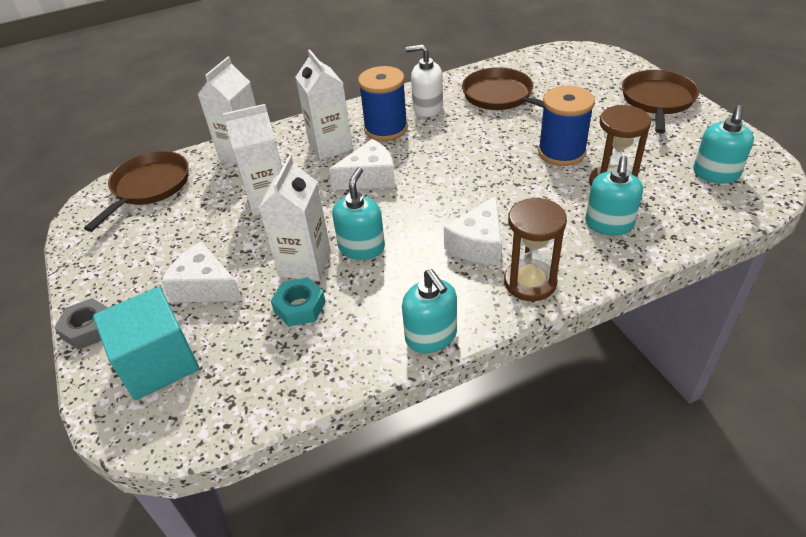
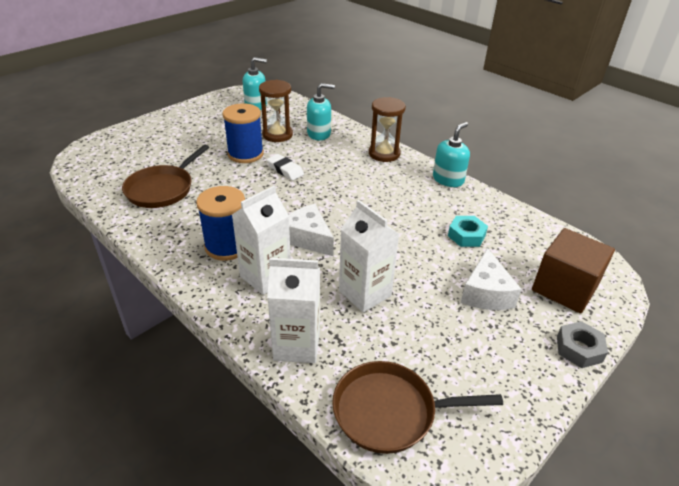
camera: 115 degrees left, 5 degrees down
turquoise cube [93,287,199,400] -> brown cube [532,228,615,313]
white carton [259,156,331,281] -> none
turquoise soap dispenser [332,167,385,260] -> none
white soap dispenser [406,44,443,117] -> none
white cheese [444,196,502,265] -> none
brown pan [622,70,699,134] -> none
none -> white eraser [267,154,304,180]

